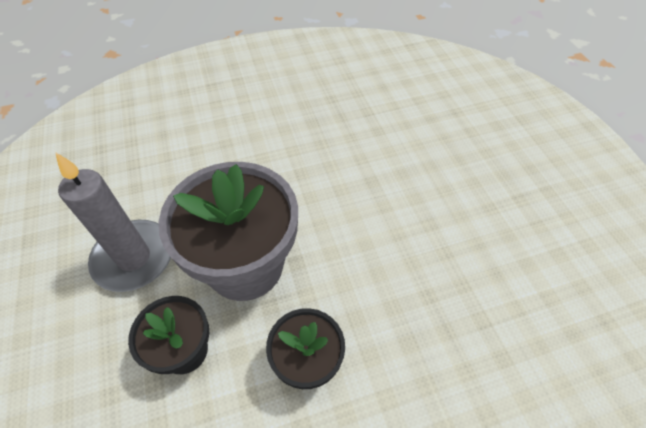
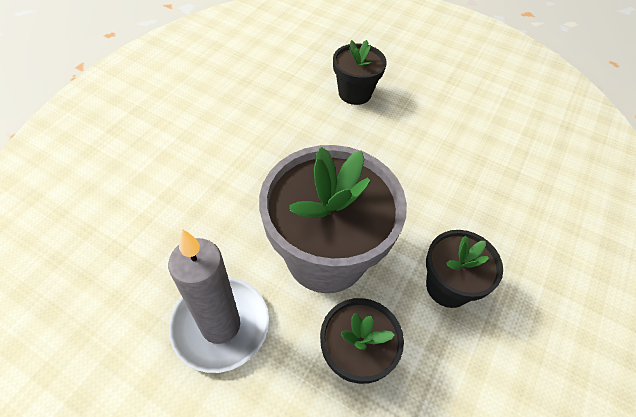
camera: 45 degrees left, 0 degrees up
none -> black flower pot [333,40,387,105]

